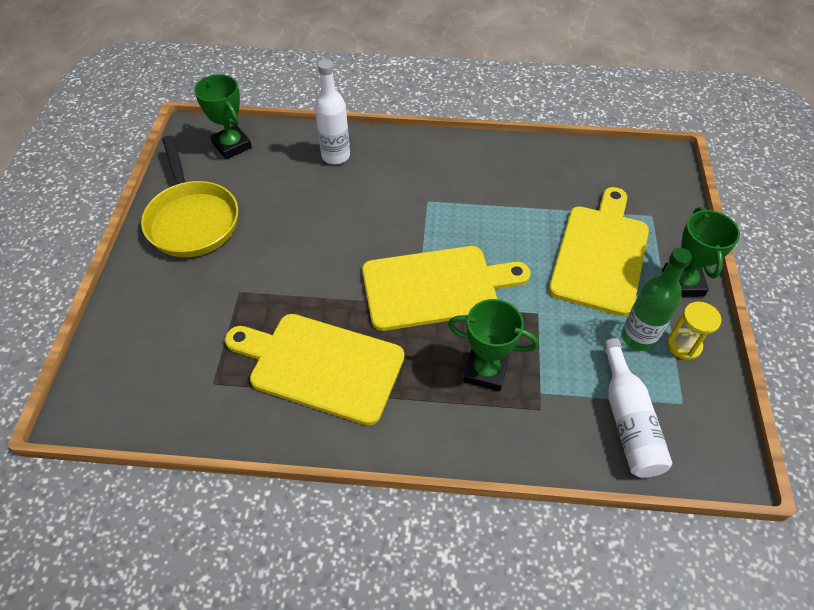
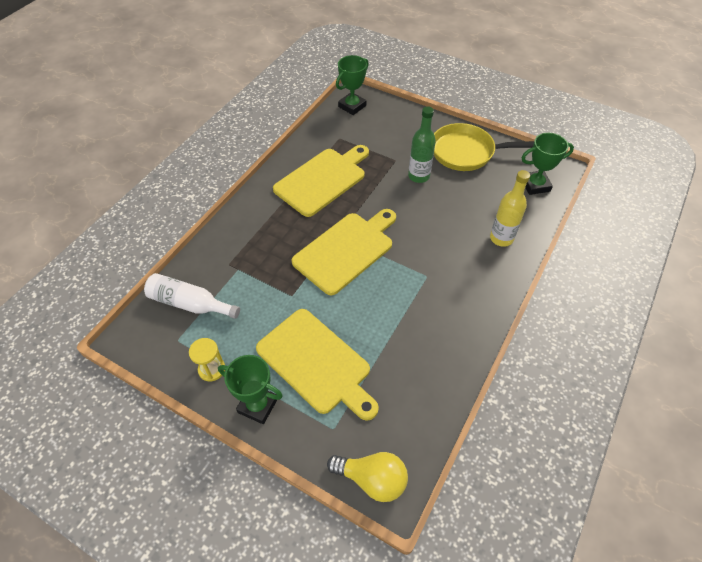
camera: 115 degrees right, 0 degrees up
white bottle [315,59,350,164] -> yellow bottle [490,170,530,247]
yellow cutting board [362,246,530,331] -> yellow cutting board turned 150 degrees counterclockwise [292,209,396,295]
green trophy [448,299,539,391] -> green trophy moved to [336,55,369,115]
green bottle [621,248,692,351] -> green bottle moved to [408,106,436,183]
none -> yellow light bulb [327,452,408,502]

